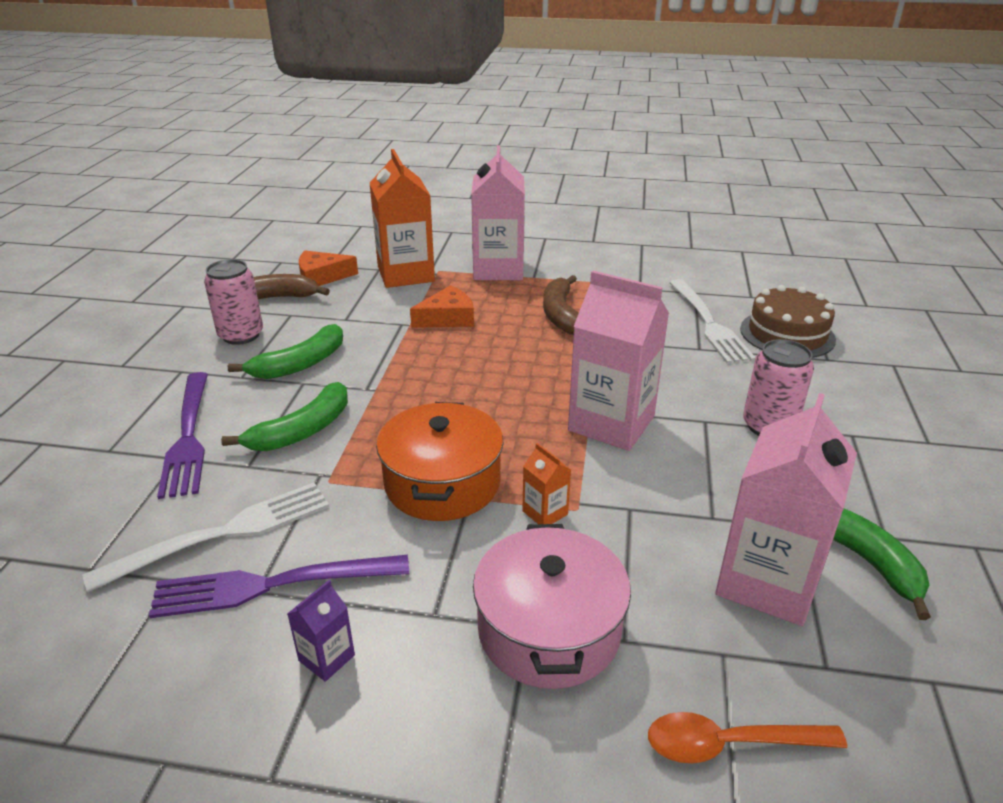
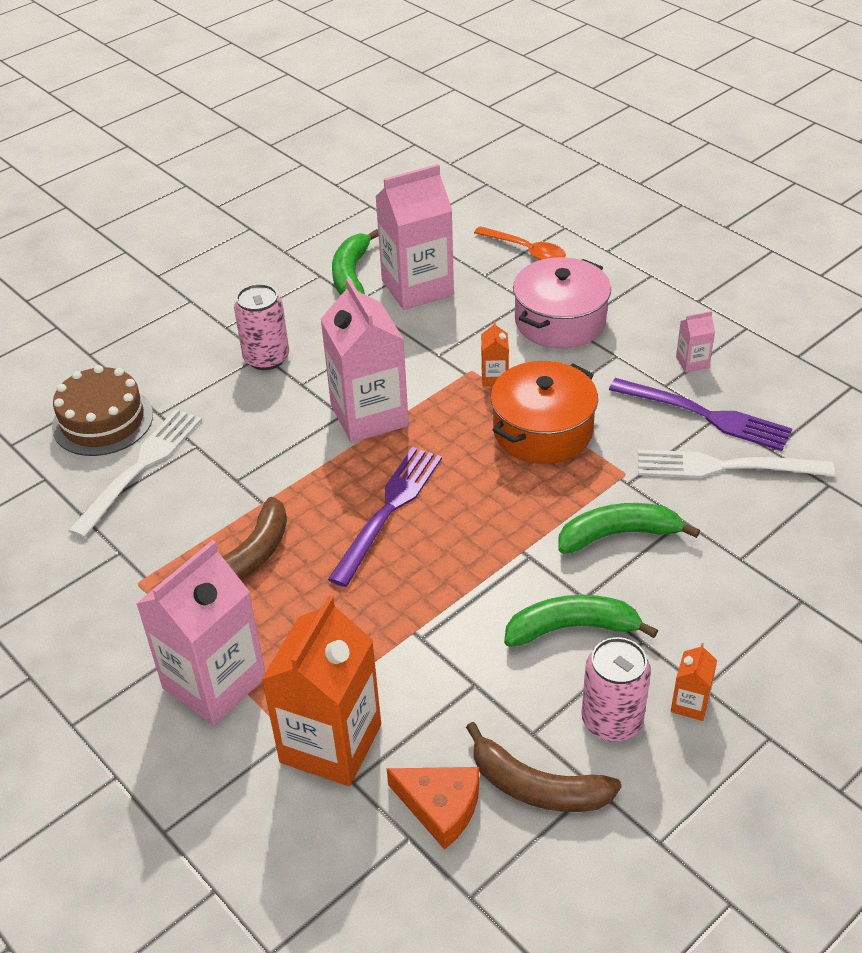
camera: 140 degrees left, 10 degrees up
purple fork [157,372,208,499] -> purple fork moved to [328,447,442,587]
purple carton [287,580,355,682] -> pink carton [676,311,715,372]
orange cheese [410,285,474,328] -> none
none -> orange carton [671,643,717,721]

